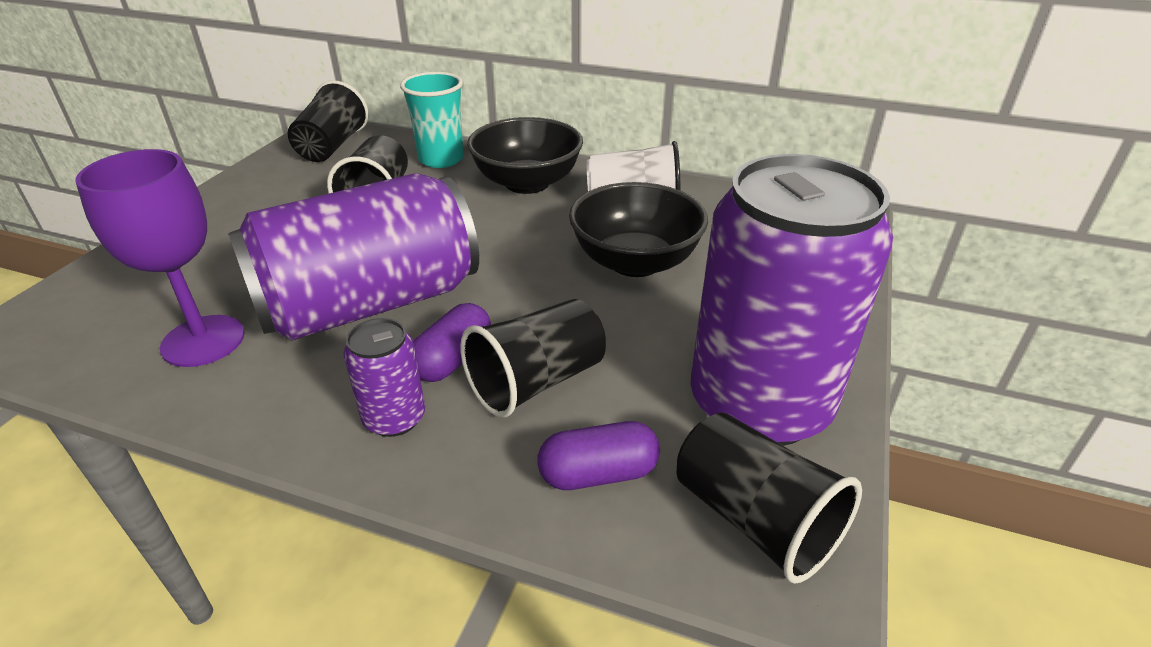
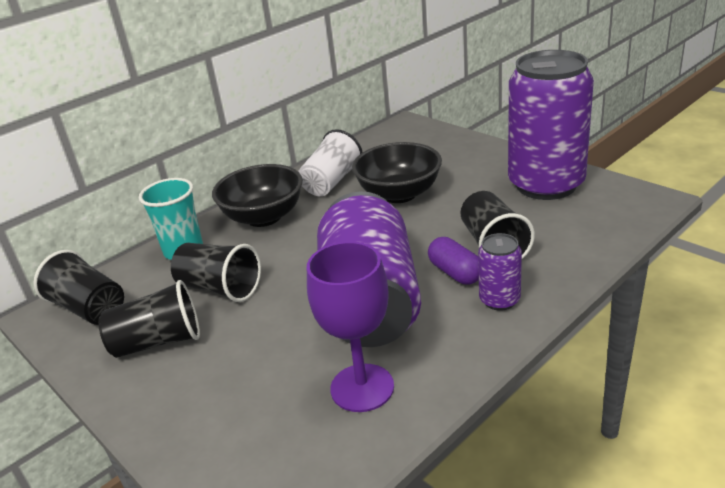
camera: 60 degrees left, 5 degrees down
purple capsule [537,421,660,490] -> none
black cup [677,412,862,584] -> black cup moved to [98,280,200,358]

